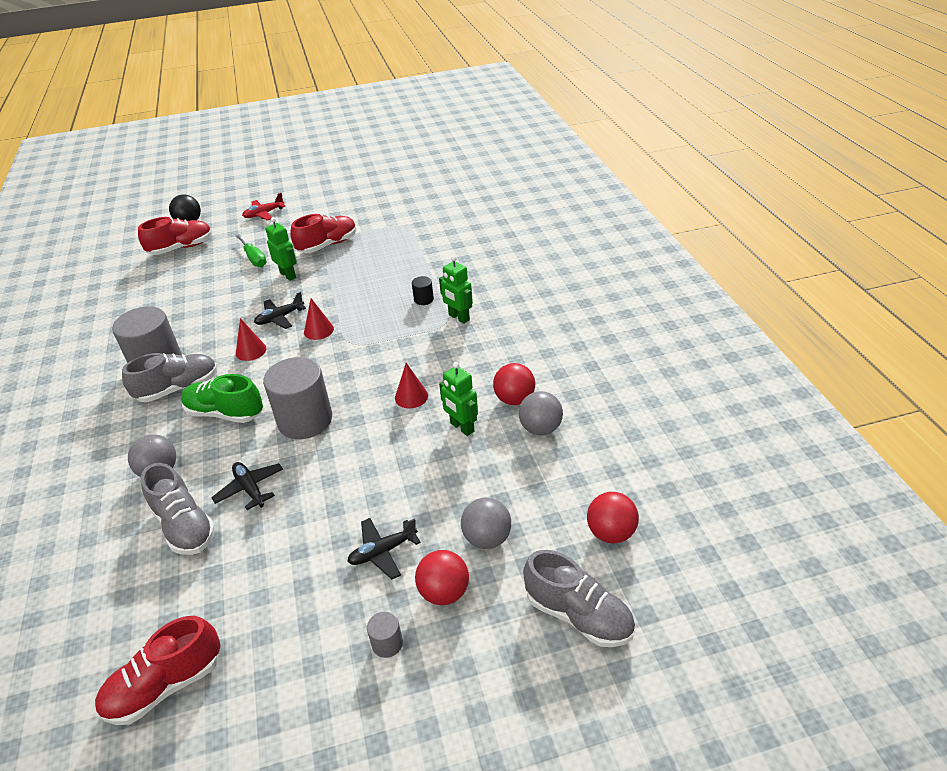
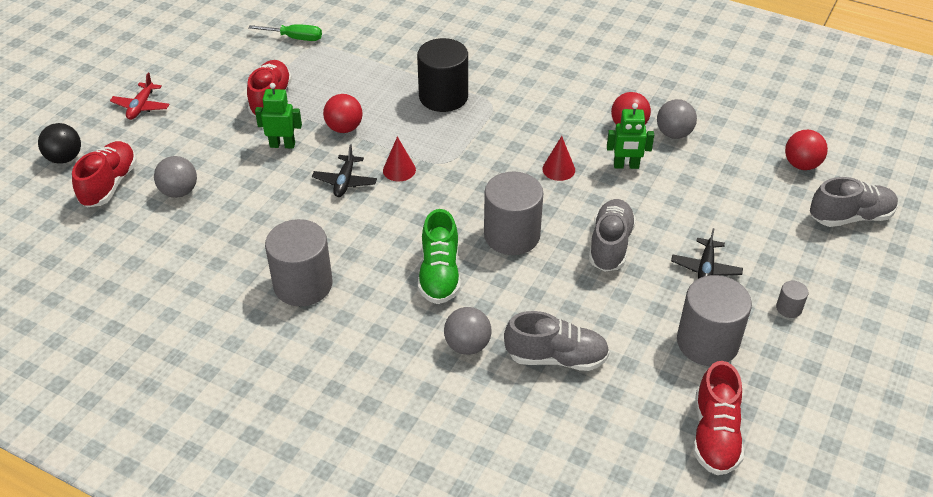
camera: 50 degrees left, 5 degrees up
grey shoe [122,353,218,402] -> grey shoe moved to [589,199,636,272]
green shoe [181,374,263,423] -> green shoe turned 60 degrees counterclockwise [418,209,461,304]
black plane [211,462,283,510] -> none
green screwdriver [236,234,267,267] -> green screwdriver moved to [248,24,322,41]
red cone [236,318,266,361] -> none
black cylinder [412,276,434,305] -> black cylinder [417,38,468,112], size x2.34
red ball [415,550,469,605] -> red ball moved to [323,94,363,133]
green robot [439,256,473,324] -> none
grey ball [461,498,511,549] -> grey ball moved to [154,156,197,198]
none -> grey cylinder [677,275,752,366]

